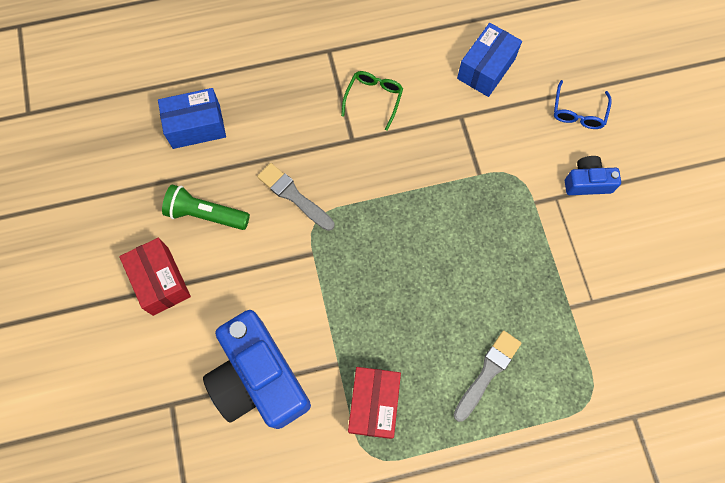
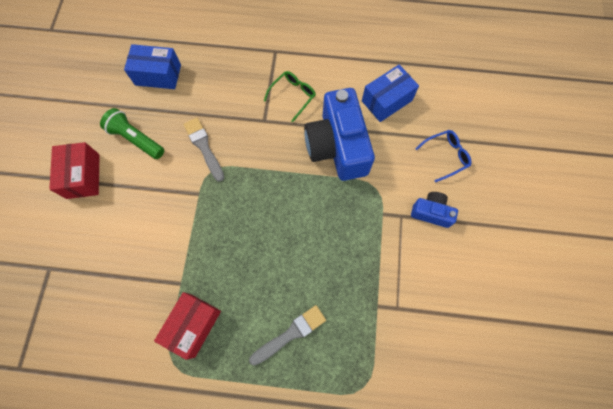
camera: 20 degrees right, 0 degrees up
blue camera [203,310,311,429] -> blue camera moved to [304,88,375,181]
blue glasses [554,80,612,129] -> blue glasses turned 150 degrees counterclockwise [415,130,472,182]

